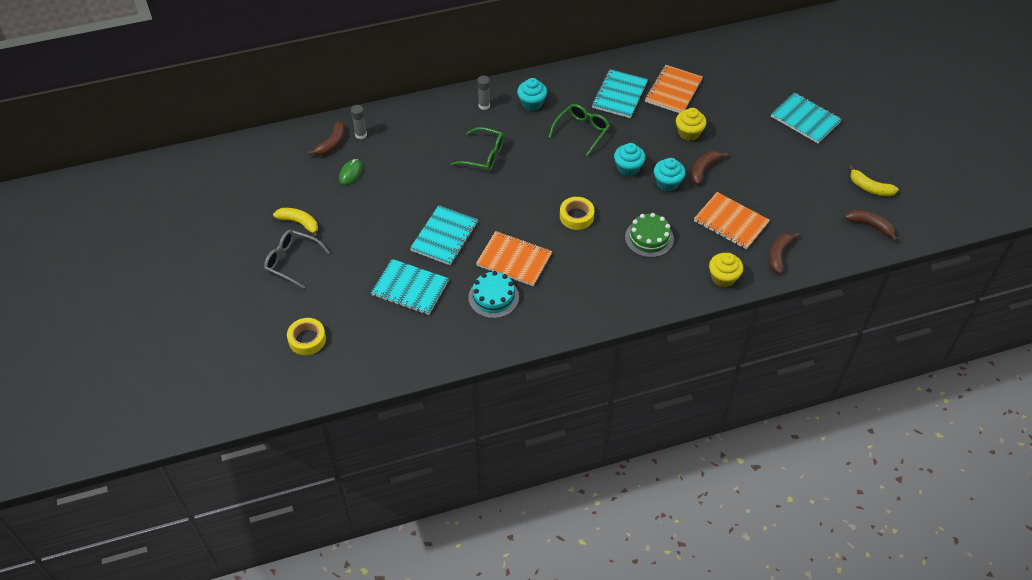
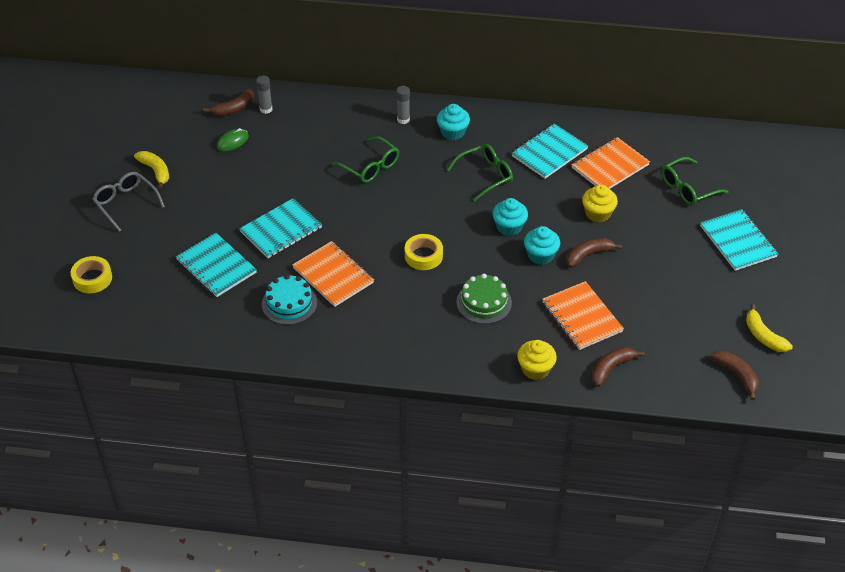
camera: 25 degrees right, 5 degrees down
none -> green glasses [662,157,729,205]

